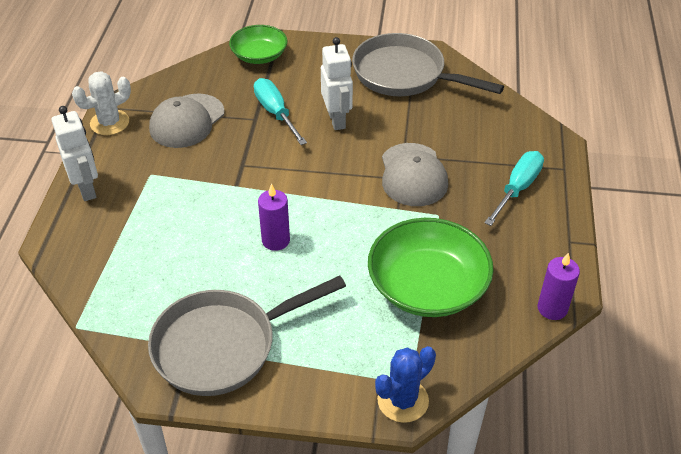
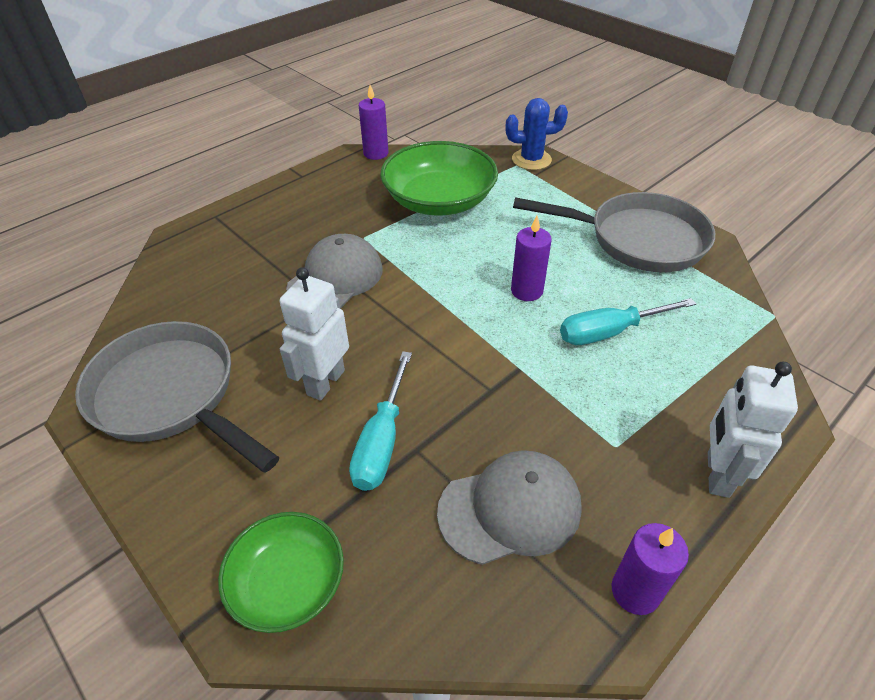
camera: 140 degrees left, 0 degrees up
white cactus [72,71,131,135] -> purple candle [612,523,689,615]
grey pan [352,33,504,96] -> grey pan turned 150 degrees clockwise [75,321,279,473]
turquoise screwdriver [484,151,544,226] -> turquoise screwdriver moved to [560,298,696,345]

